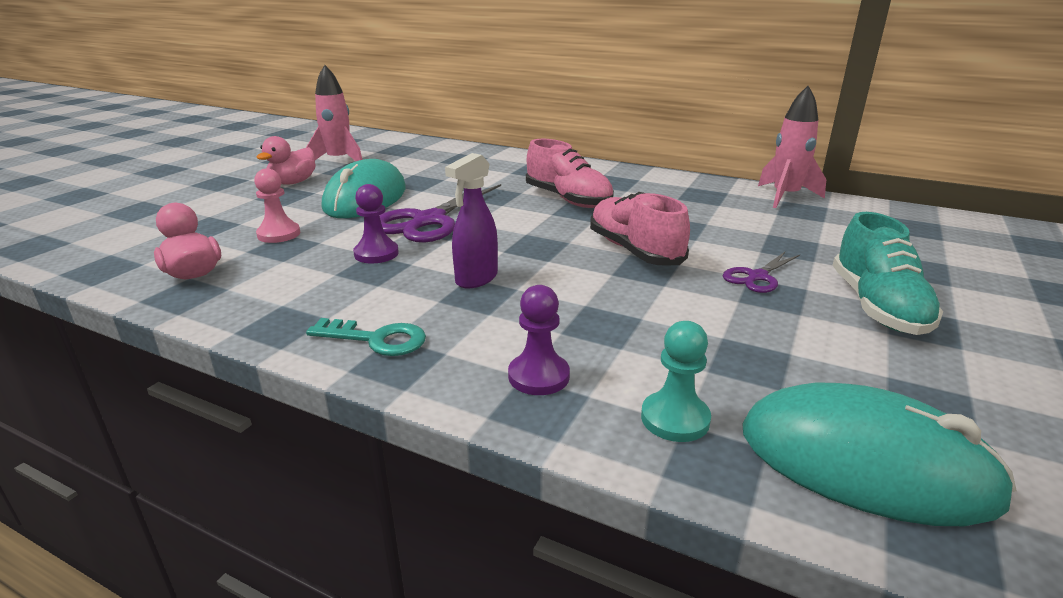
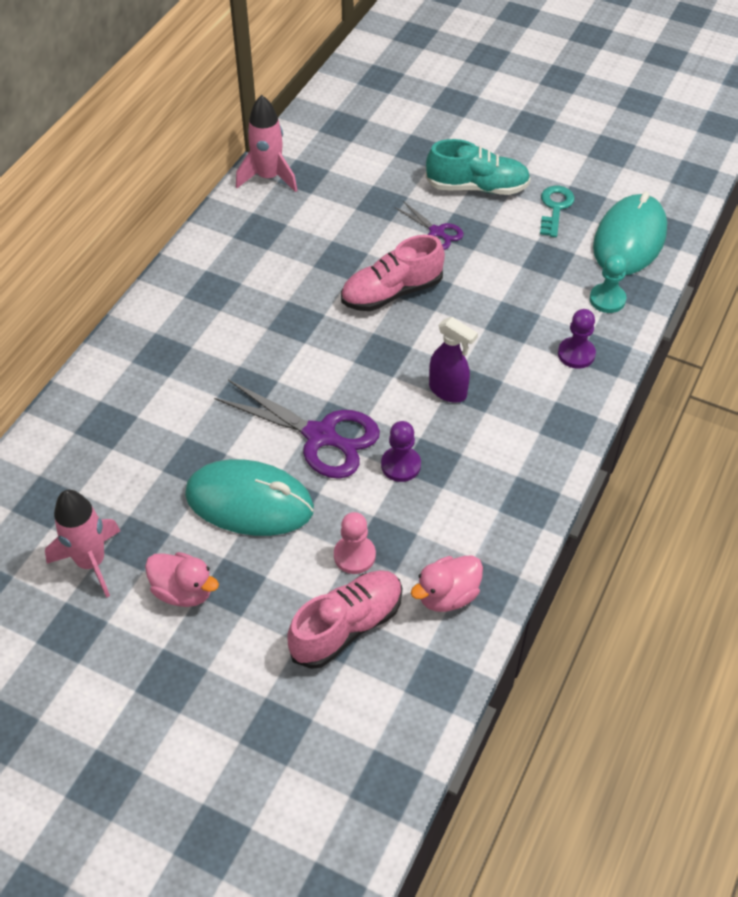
camera: 90 degrees left, 25 degrees up
turquoise key [306,318,426,356] -> turquoise key moved to [540,186,575,237]
pink shoe [526,139,614,208] -> pink shoe moved to [287,570,402,669]

